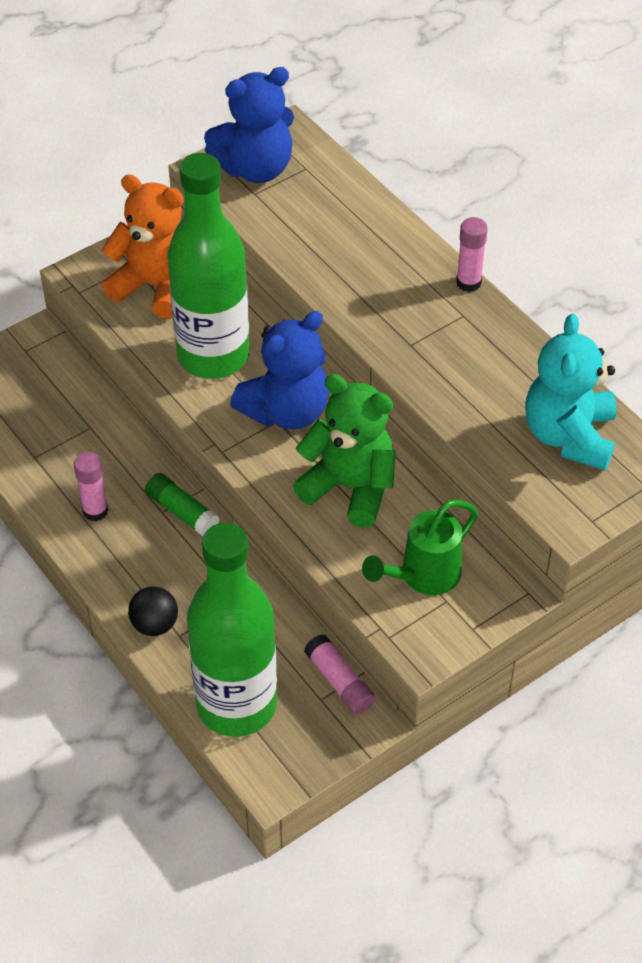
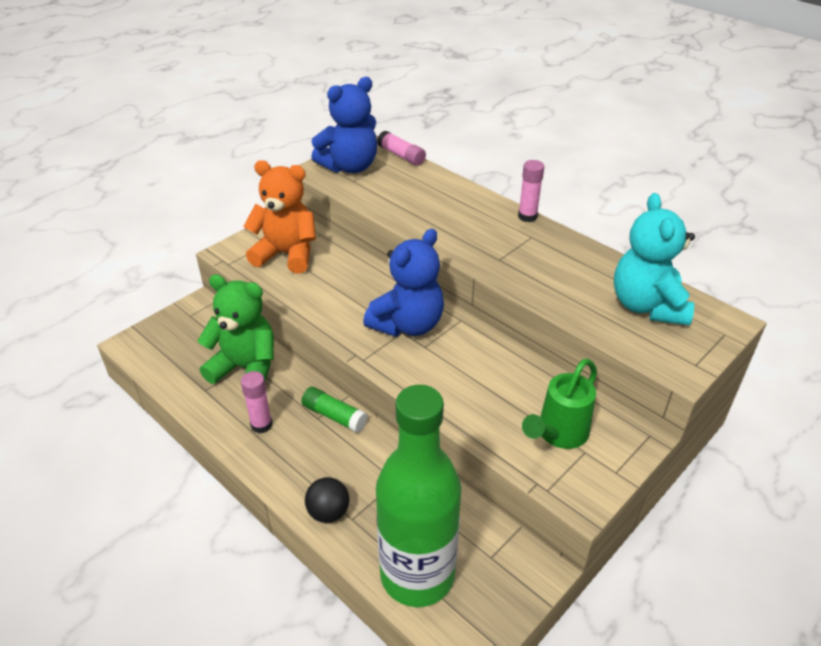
camera: 10 degrees left, 10 degrees down
green bottle [167,153,250,379] -> none
green teddy bear [293,374,396,528] -> green teddy bear moved to [198,274,274,384]
pink glue stick [304,634,375,714] -> pink glue stick moved to [377,131,426,166]

